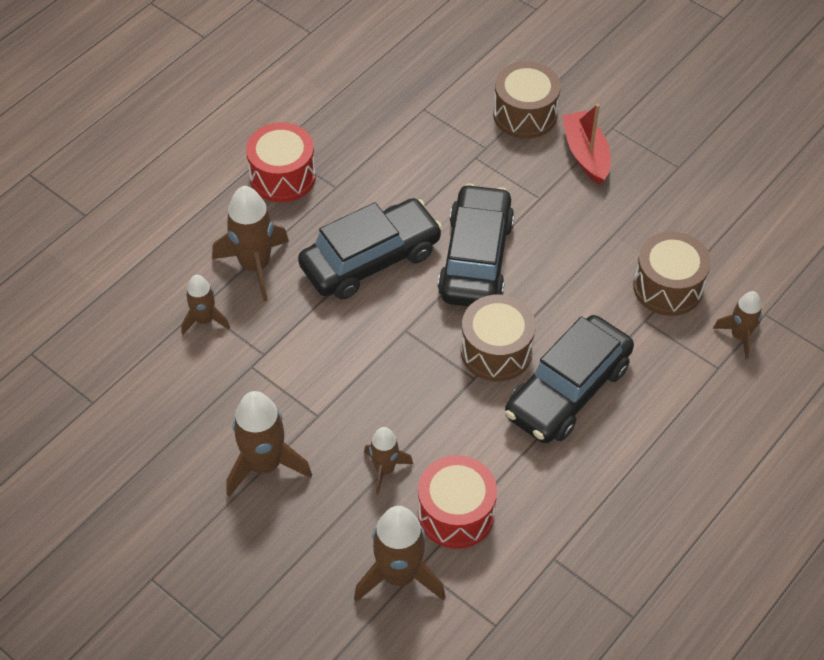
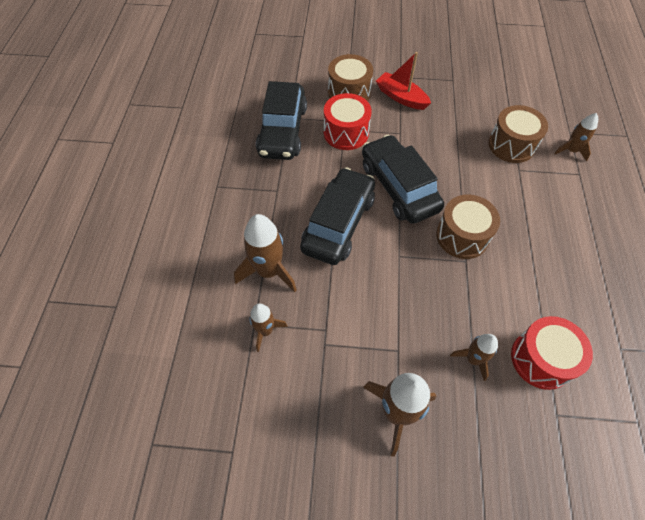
camera: 35 degrees left, 5 degrees up
red drum [246,122,316,202] -> red drum moved to [324,93,372,150]
brown rocket [354,506,446,602] -> none
black car [505,315,634,443] -> black car moved to [256,81,307,160]

